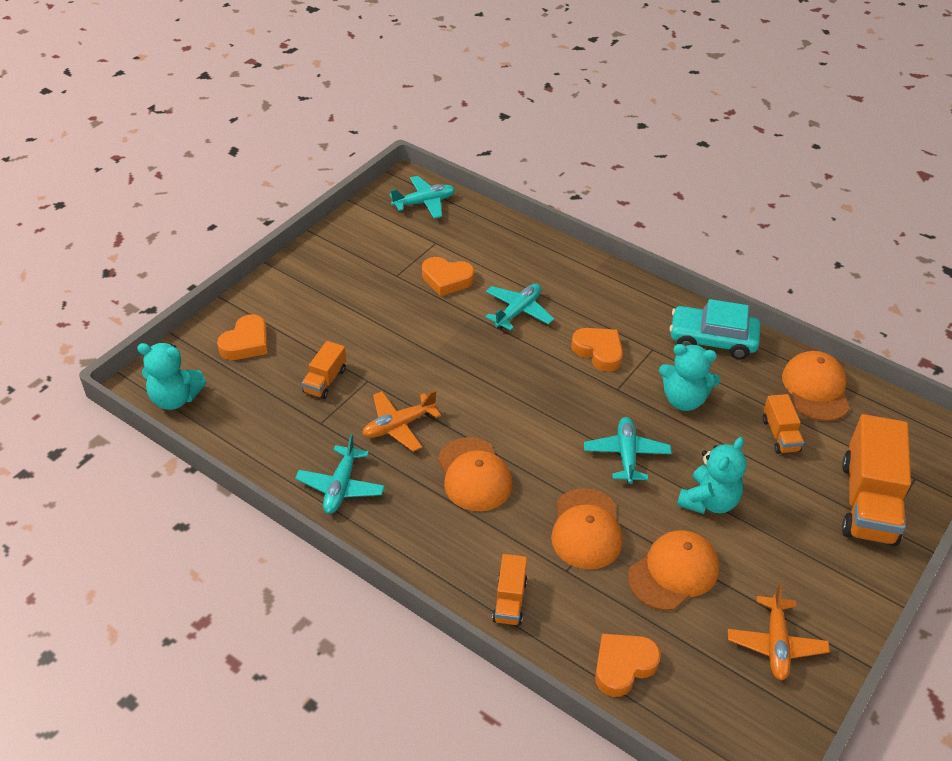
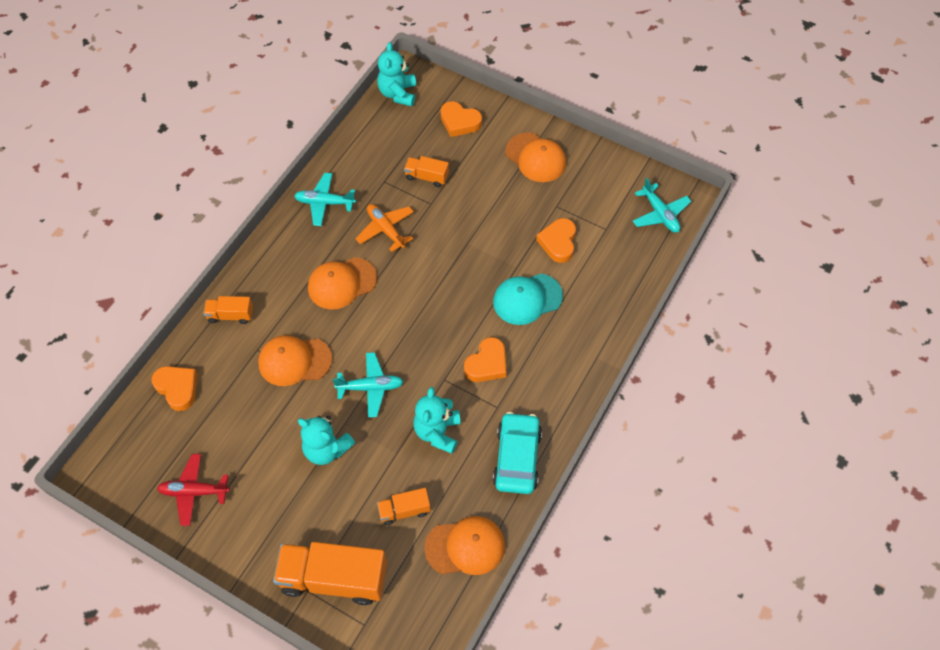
camera: 85 degrees right, 15 degrees up
turquoise plane [485,284,554,331] -> turquoise cap [493,273,563,325]
orange cap [628,530,719,611] -> orange cap moved to [506,132,566,182]
orange plane [728,584,830,681] -> red plane [157,454,230,526]

